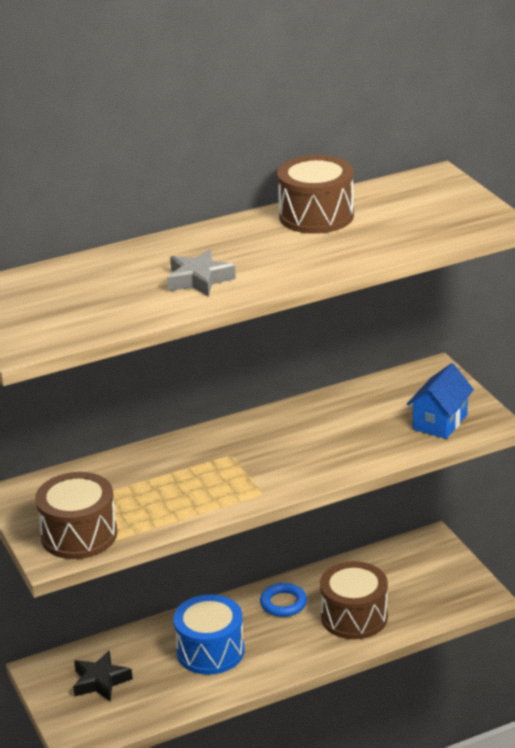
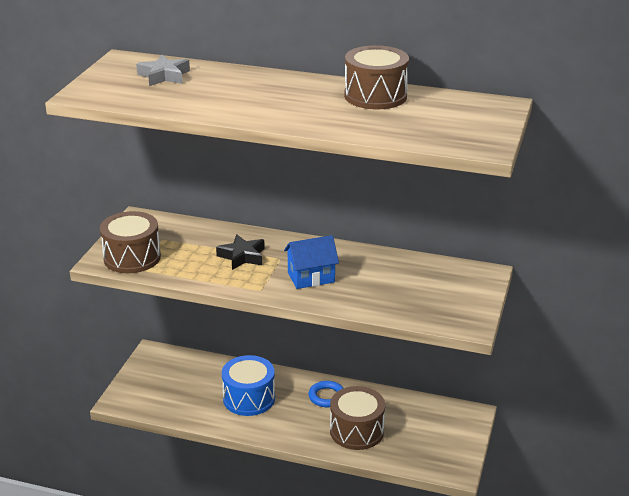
camera: 40 degrees right, 0 degrees up
black star [73,651,133,701] -> black star moved to [216,234,265,270]
grey star [167,249,236,297] -> grey star moved to [136,54,190,86]
blue house [407,363,474,439] -> blue house moved to [284,235,339,289]

